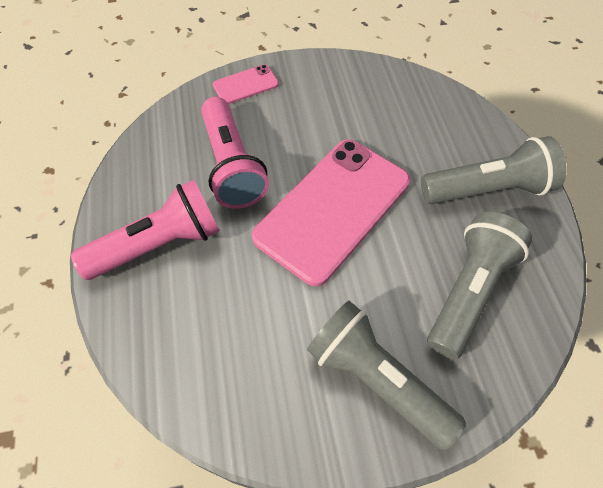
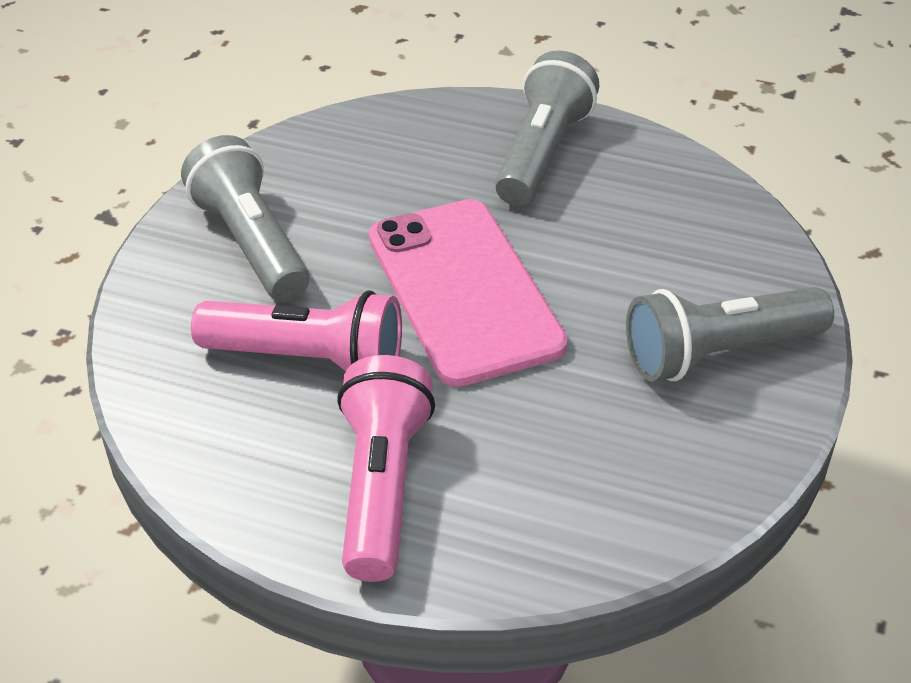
camera: 60 degrees left, 15 degrees down
pink phone [213,65,279,104] -> none
grey flashlight [427,212,532,360] -> grey flashlight moved to [181,135,310,301]

